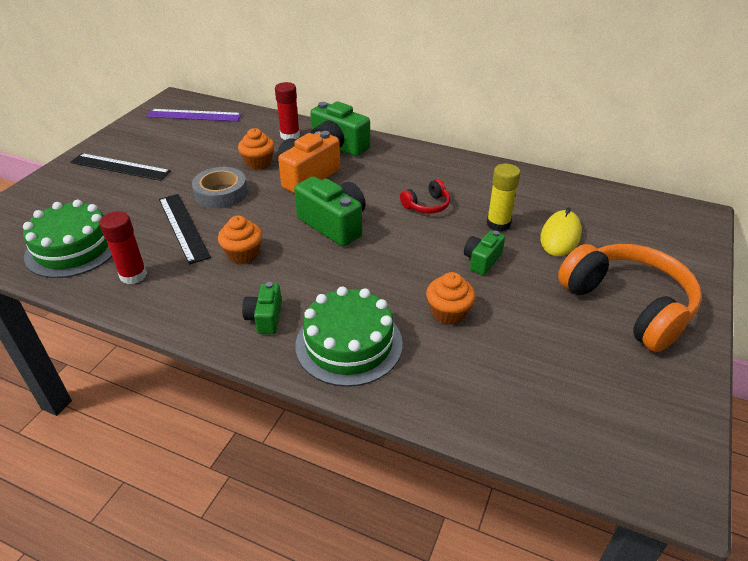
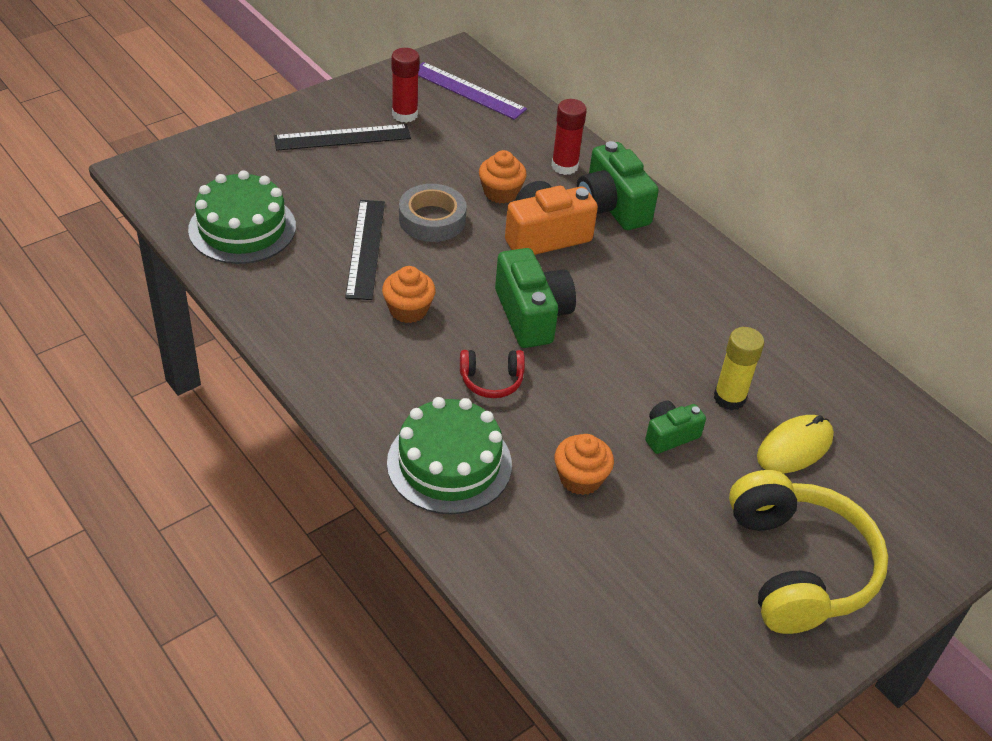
camera: 25 degrees right, 5 degrees up
black ruler [70,153,171,181] -> black ruler turned 60 degrees counterclockwise [274,124,411,151]
red glue stick [100,211,147,284] -> red glue stick moved to [392,48,420,123]
green camera [242,282,282,334] -> none
red headphones [400,179,450,214] -> red headphones moved to [460,350,525,398]
orange headphones [558,244,702,352] -> yellow headphones [729,470,888,634]

